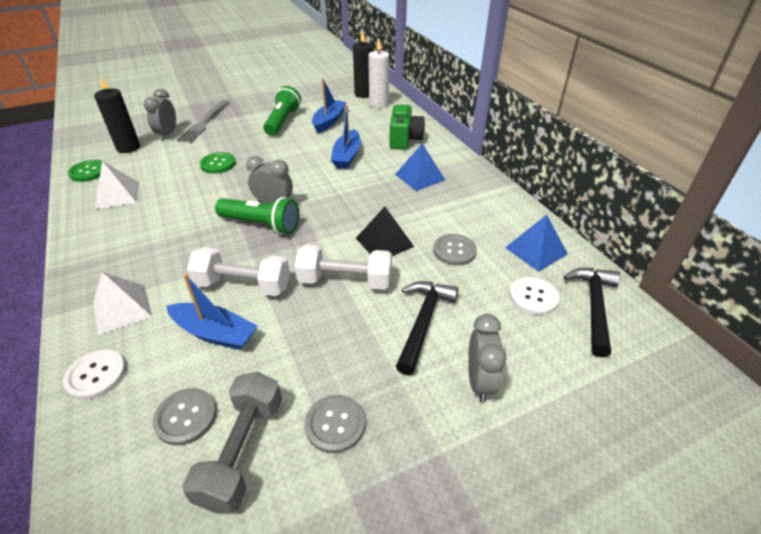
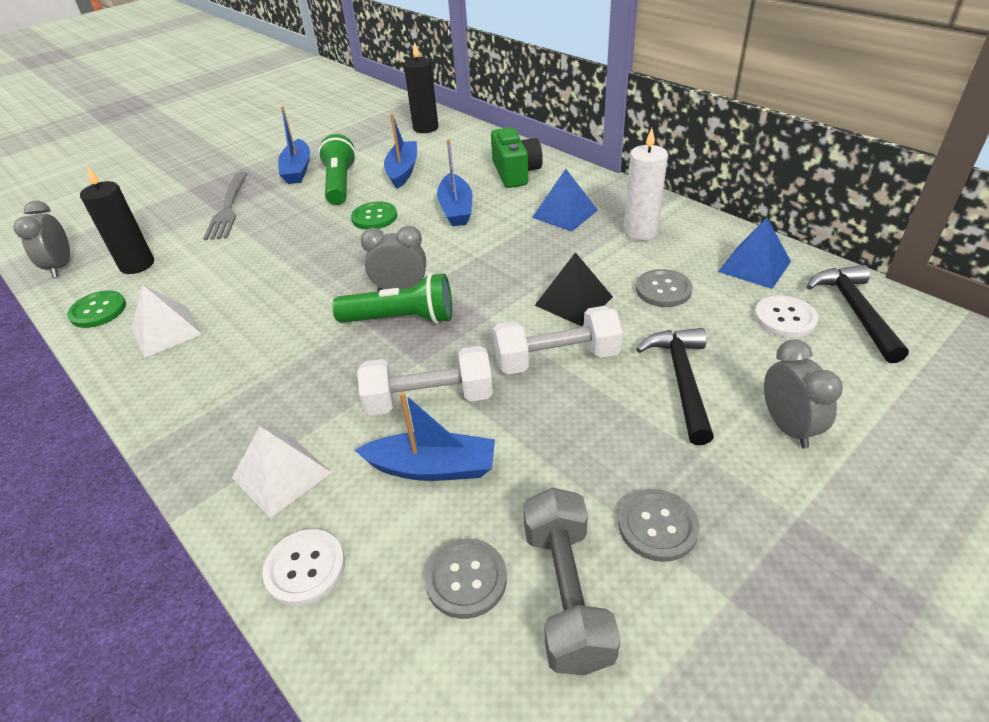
camera: 15 degrees left, 0 degrees up
grey clock [144,89,176,140] -> grey clock moved to [13,200,70,278]
green button [200,152,236,174] -> green button moved to [351,201,397,230]
white candle [368,39,389,108] -> white candle moved to [624,128,668,241]
none -> blue boat [278,106,310,184]

